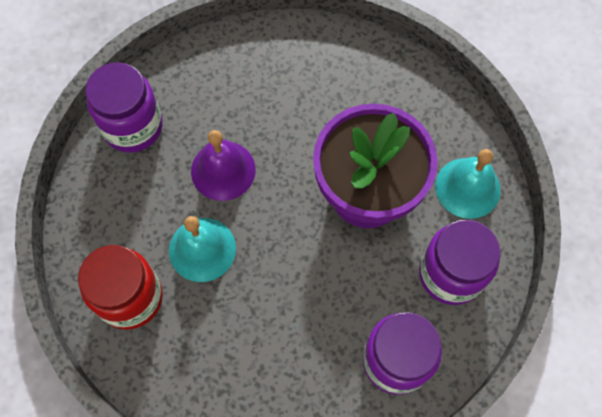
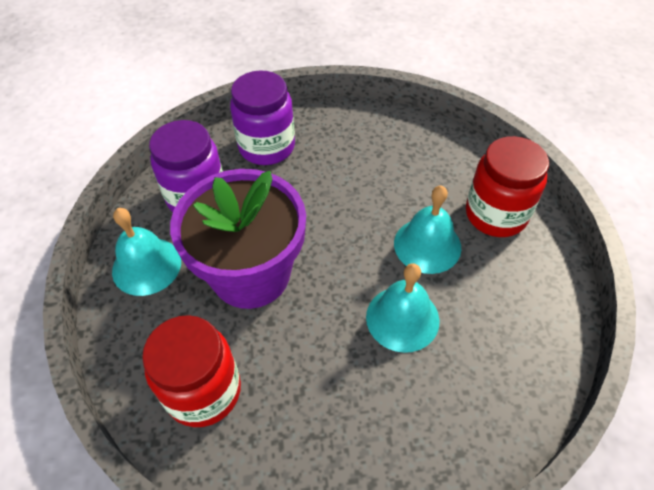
camera: 170 degrees left, 15 degrees down
purple jar [85,62,163,153] -> none
purple bell [191,130,256,201] -> turquoise bell [366,263,440,353]
none -> red jar [142,315,241,427]

